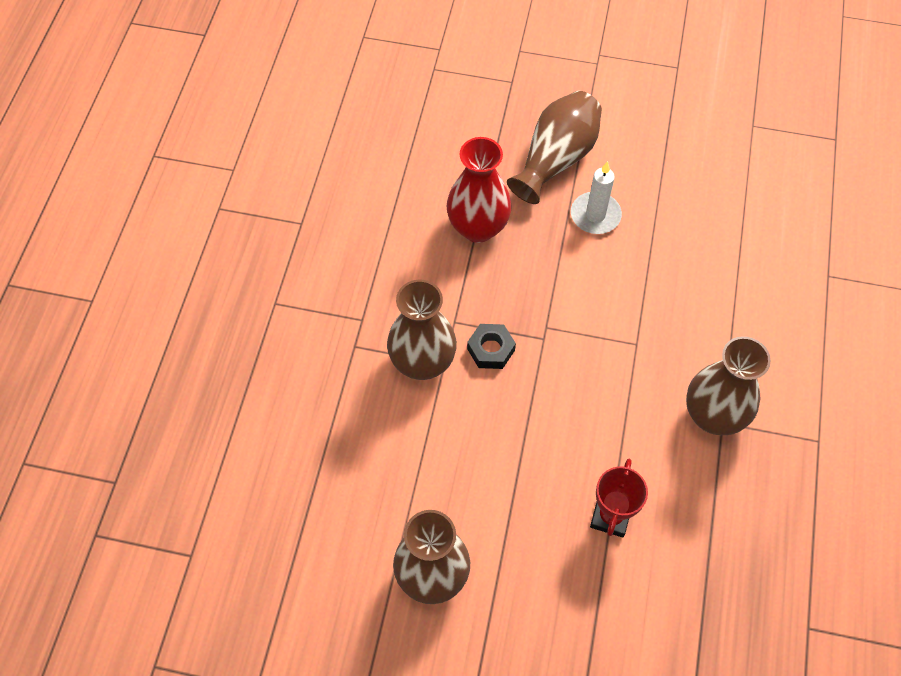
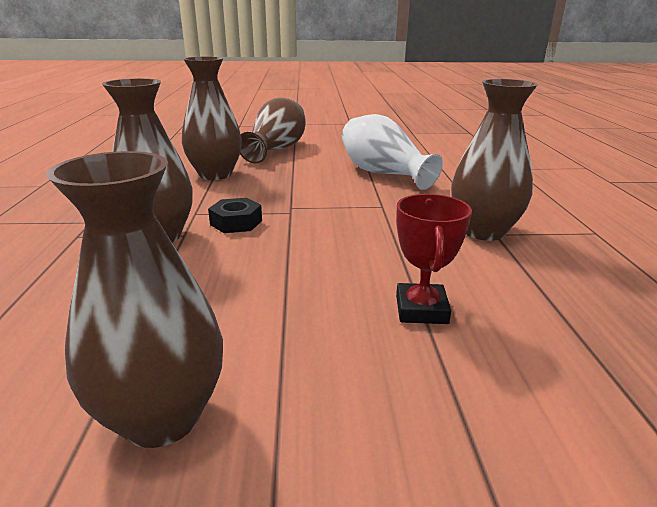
camera: 15 degrees left, 35 degrees down
red vase [446,137,512,243] -> brown vase [182,56,242,180]
white candle [571,161,622,234] -> none
none -> white vase [342,114,443,190]

